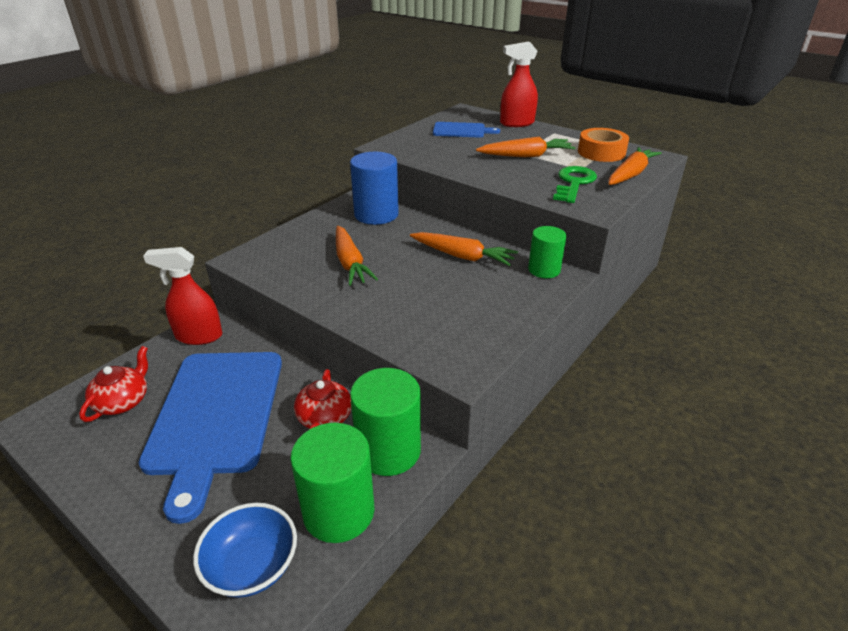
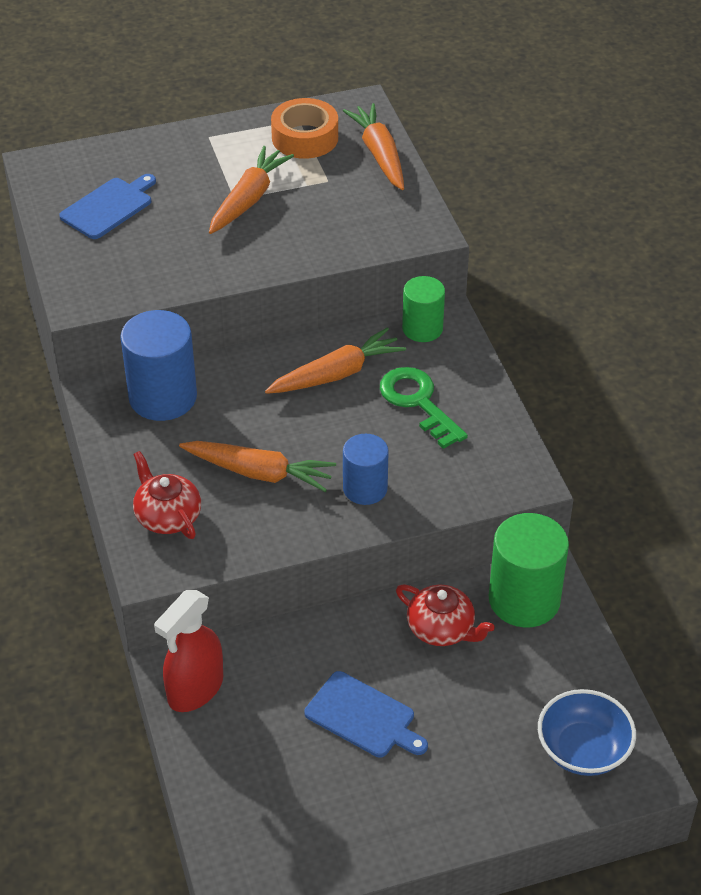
camera: 55 degrees left, 10 degrees up
red teapot [79,346,148,422] -> red teapot moved to [133,451,201,539]
blue cutting board [139,352,282,524] -> blue cutting board [304,671,428,758], size x0.48
green cylinder [290,423,375,543] -> none
red spray bottle [500,41,538,127] -> none
green key [553,166,597,203] -> green key moved to [380,367,468,449]
none -> blue cylinder [343,434,389,505]

